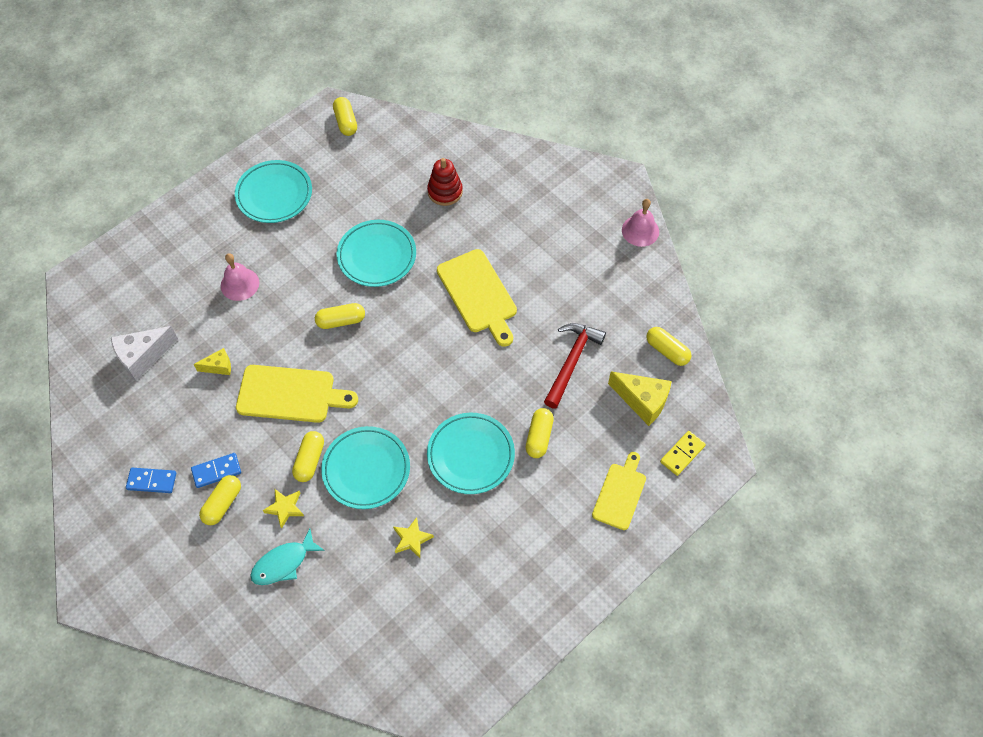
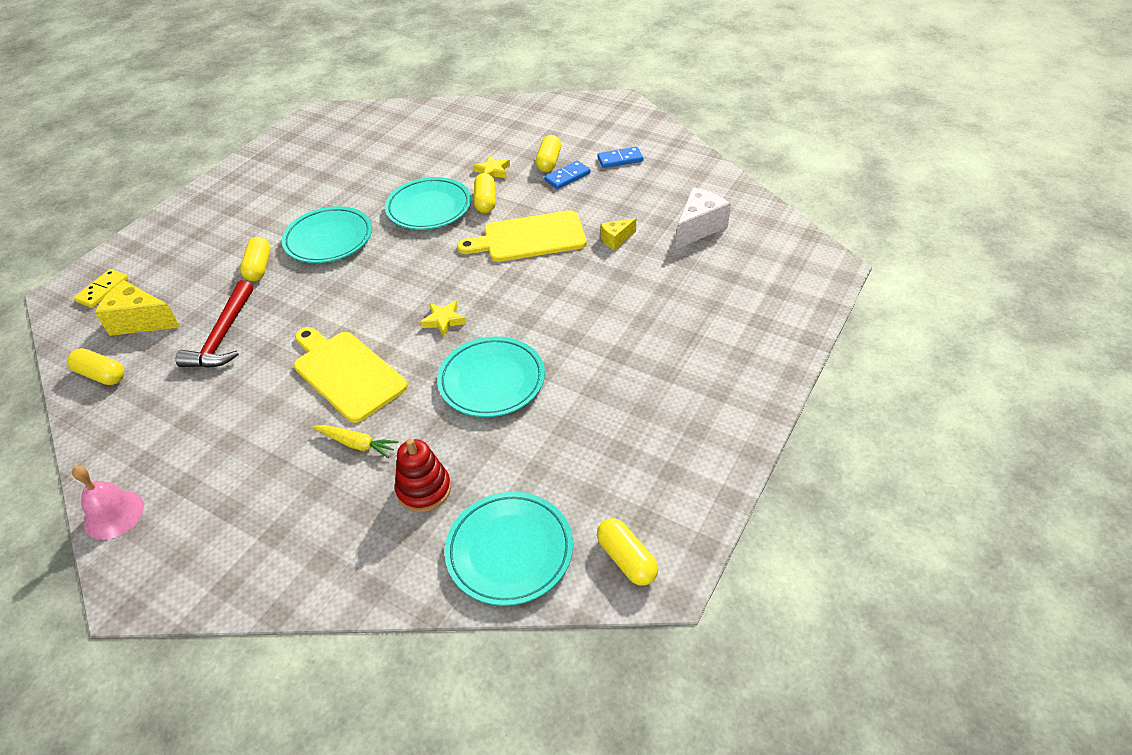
camera: 165 degrees right, 15 degrees down
pink bell [221,253,259,301] -> none
turquoise plate [235,160,312,223] -> turquoise plate moved to [444,492,573,606]
turquoise fish [250,529,325,585] -> none
yellow capsule [315,303,365,329] -> none
yellow star [393,517,434,558] -> yellow star moved to [420,300,467,337]
yellow cutting board [592,452,646,530] -> none
none -> yellow carrot [313,425,399,459]

